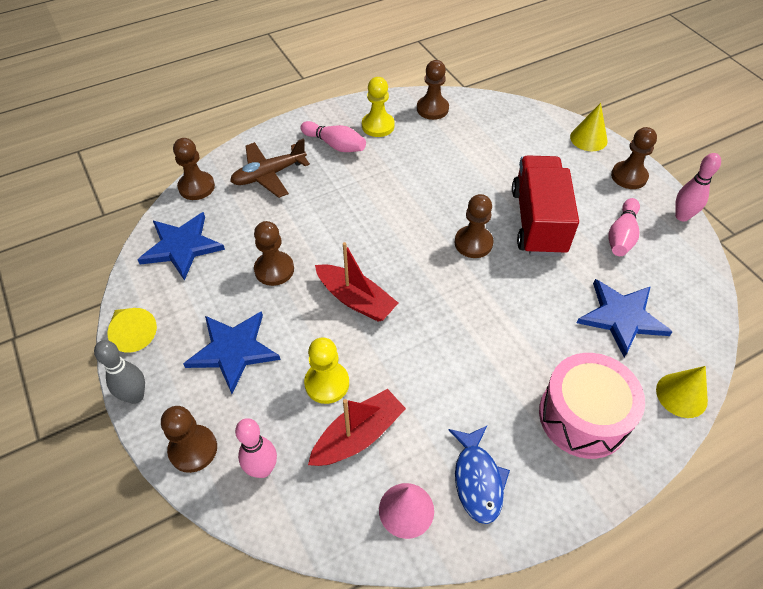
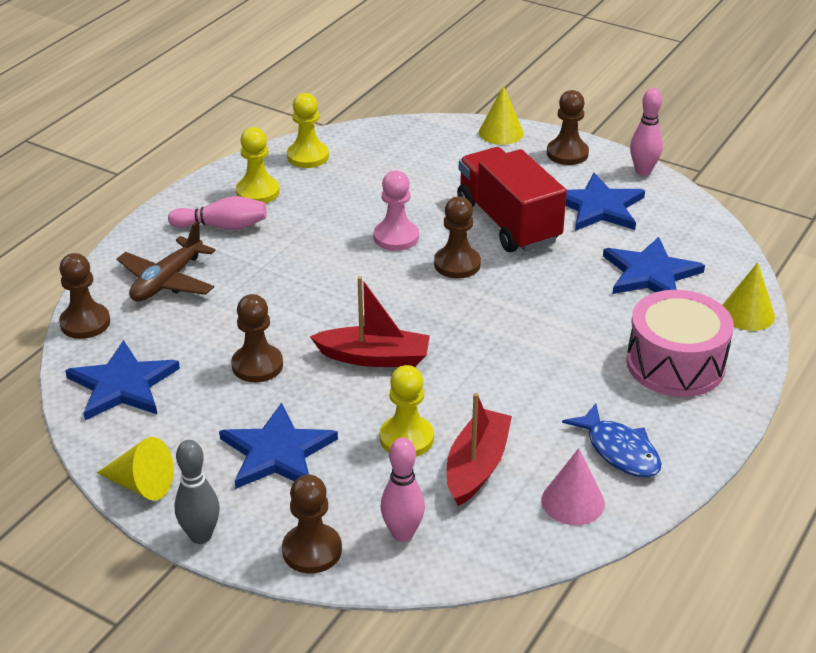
camera: 30 degrees left, 15 degrees down
brown pawn [417,60,449,120] -> yellow pawn [287,93,329,168]
pink bowling pin [608,198,640,256] -> blue star [566,173,645,231]
none -> pink pawn [373,171,419,251]

